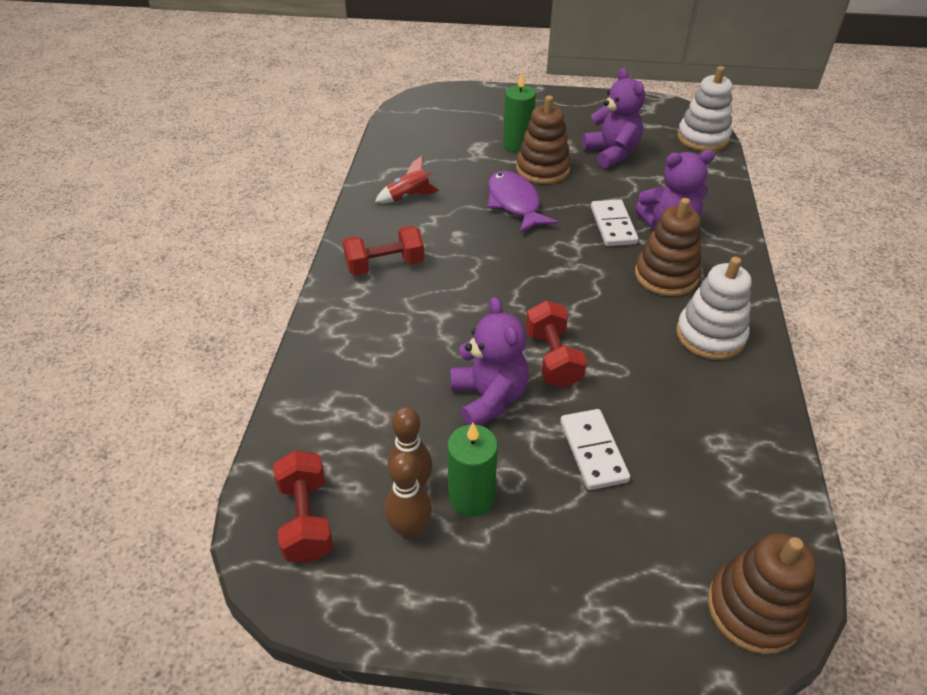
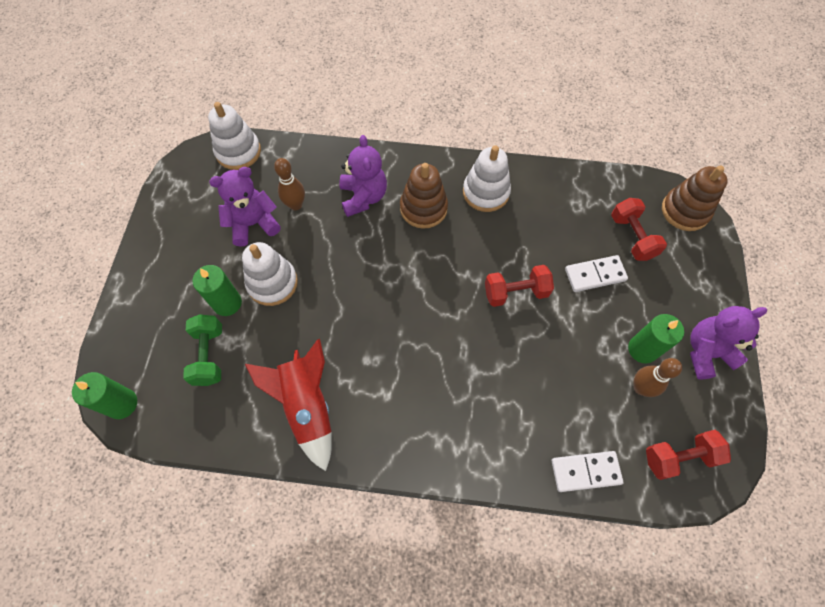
camera: 90 degrees left, 20 degrees up
red dumbbell [343,226,424,276] -> red dumbbell moved to [611,198,667,261]
red rocket [375,156,439,203] -> red rocket [245,339,332,471], size x1.92
brown bowling pin [385,452,432,540] -> brown bowling pin moved to [274,158,305,211]
purple teddy bear [450,297,528,425] -> purple teddy bear moved to [690,306,767,379]
purple fish [488,171,558,233] -> none
brown stacking toy [516,95,571,184] -> white stacking toy [242,242,298,306]
white domino [591,199,638,246] -> white domino moved to [552,451,624,492]
none -> green candle [72,372,137,419]
none -> green dumbbell [183,314,222,386]

